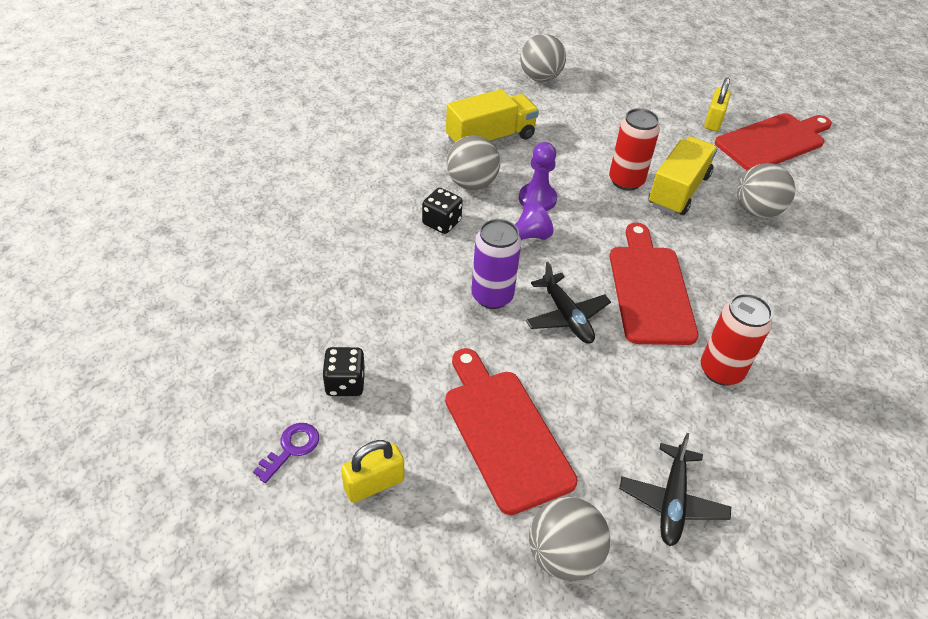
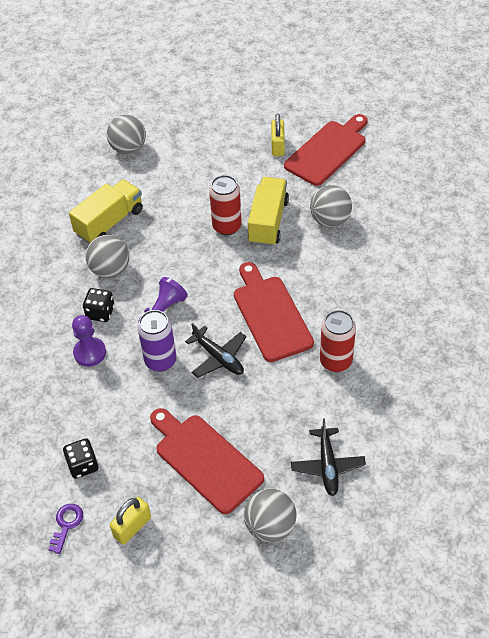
camera: 15 degrees left, 5 degrees up
purple pawn [519,142,557,211] -> purple pawn moved to [72,315,106,367]

